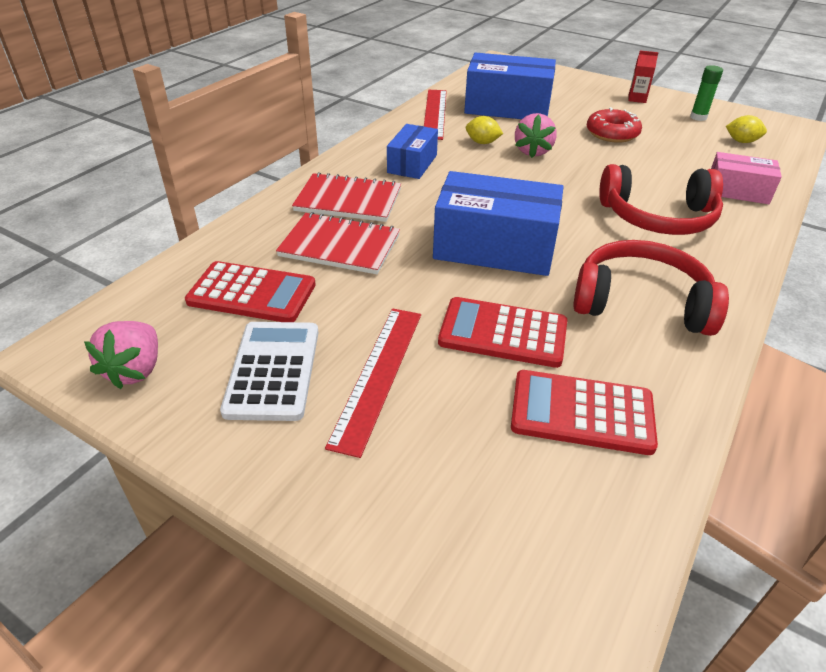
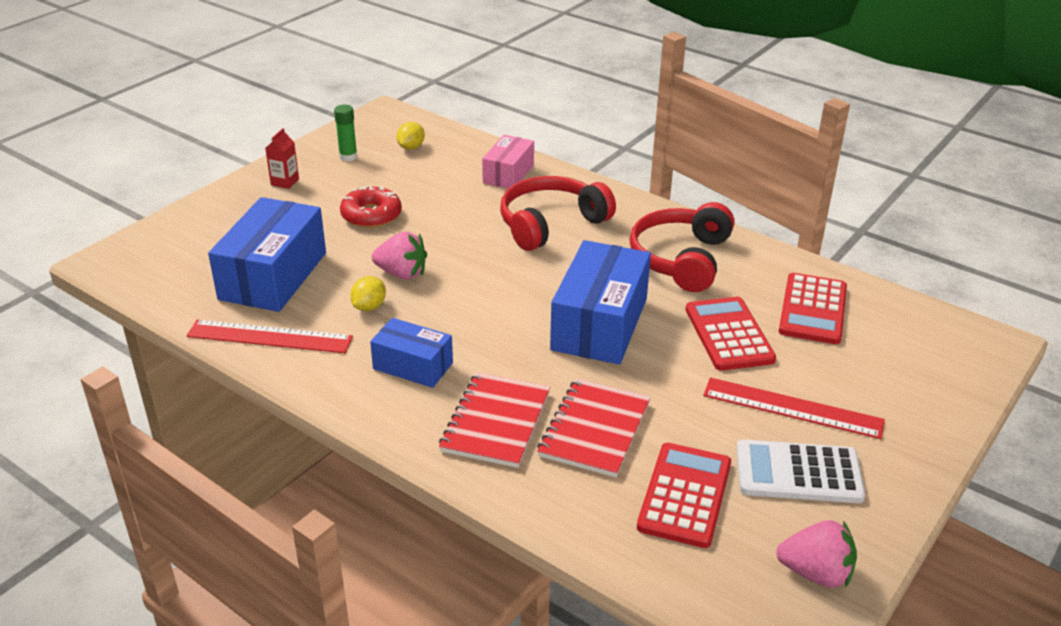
camera: 85 degrees left, 5 degrees down
red calculator [438,297,567,368] -> red calculator turned 150 degrees clockwise [685,297,776,371]
red headphones [599,164,723,235] -> red headphones turned 135 degrees counterclockwise [500,176,616,251]

